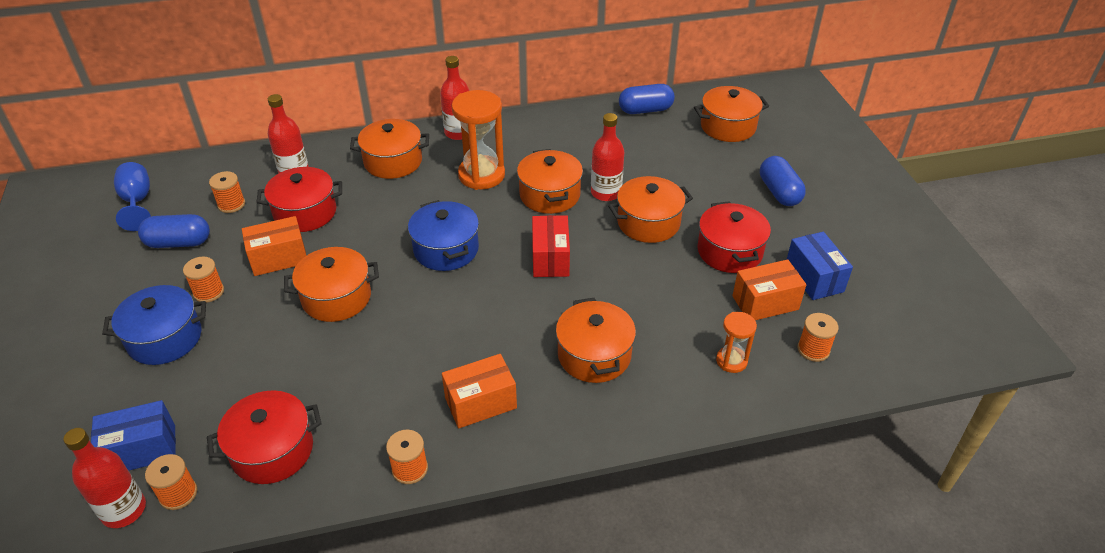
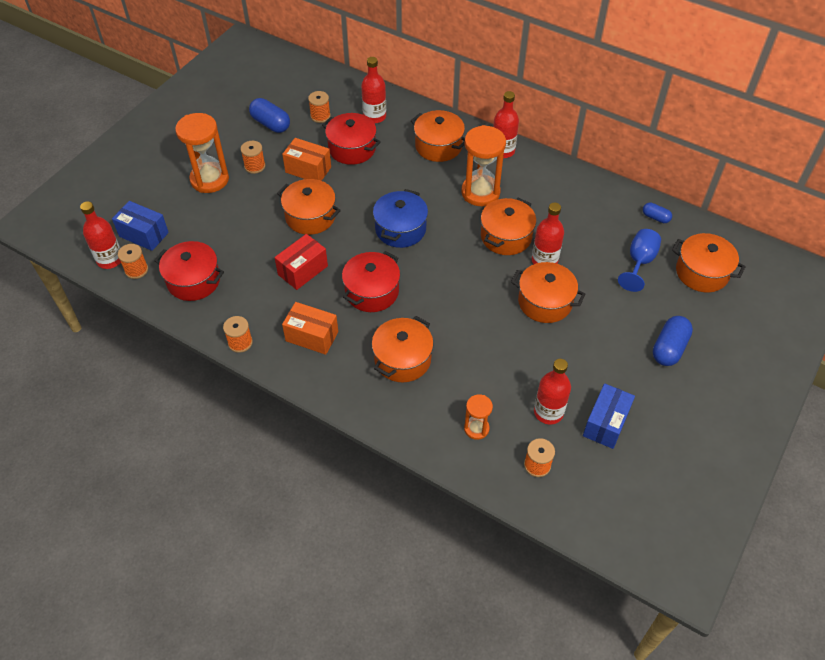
camera: 45 degrees right, 10 degrees up
blue pot [102,285,206,365] -> orange hourglass [175,113,229,193]
blue goblet [114,162,151,231] -> blue goblet moved to [618,229,661,292]
red box [532,215,570,277] -> red box moved to [274,234,328,290]
blue capsule [619,84,675,114] -> blue capsule [643,203,672,223], size x0.57
red pot [698,201,771,273] -> red pot moved to [342,251,400,312]
orange box [732,259,806,320] -> red bottle [534,359,571,425]

